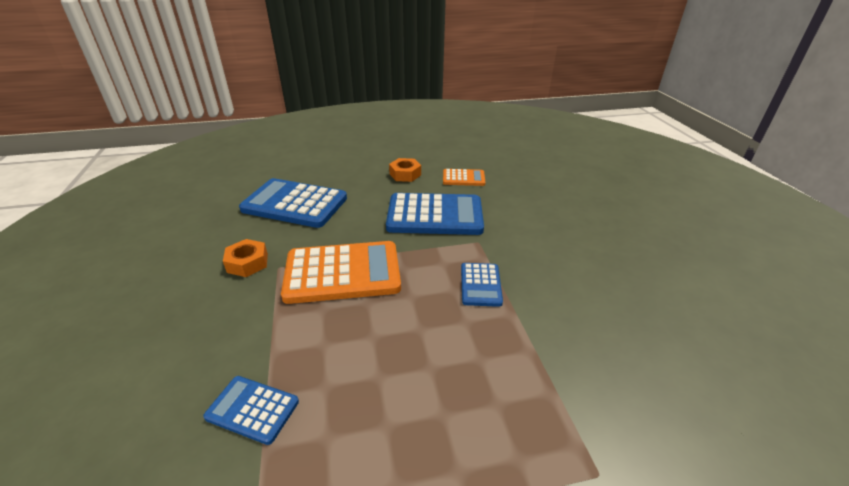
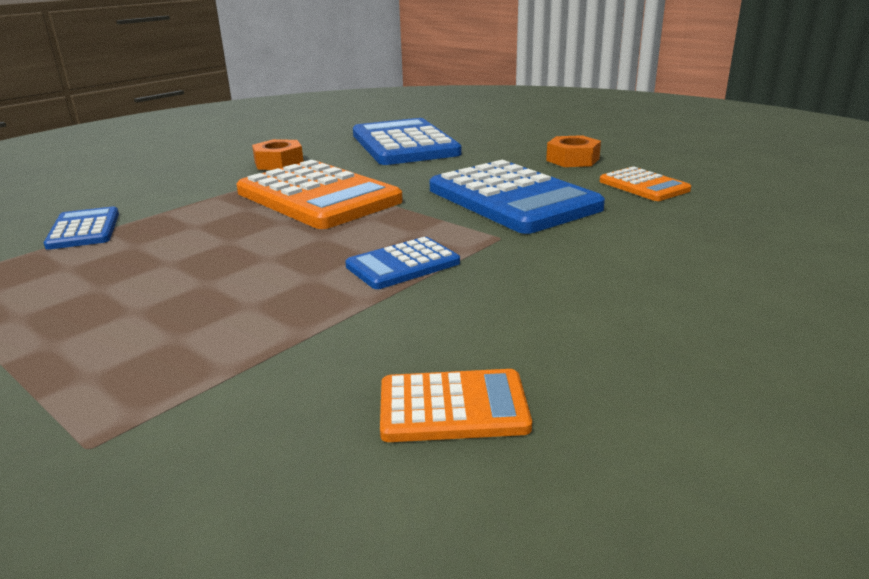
camera: 55 degrees right, 10 degrees down
none -> orange calculator [380,369,532,442]

